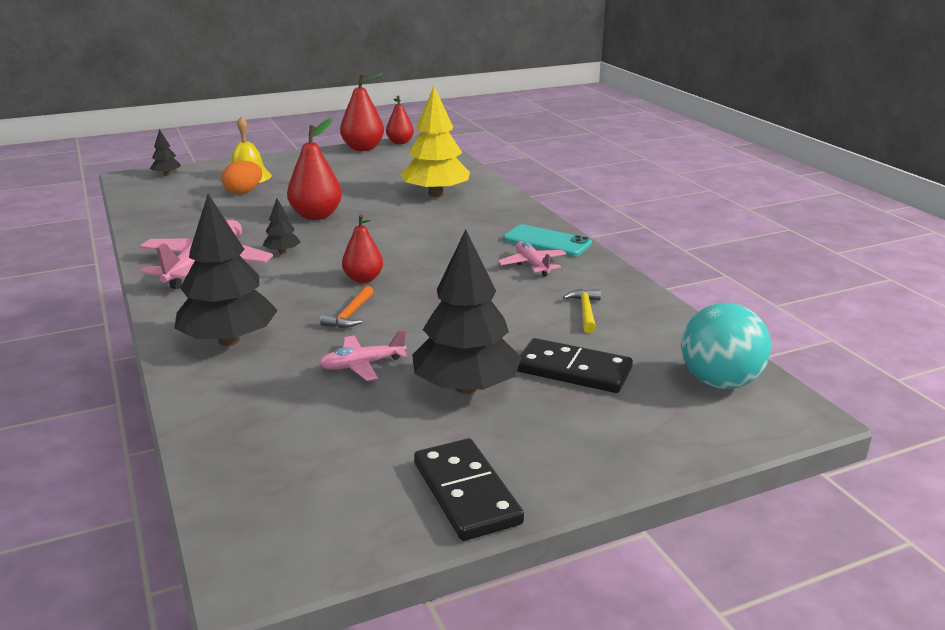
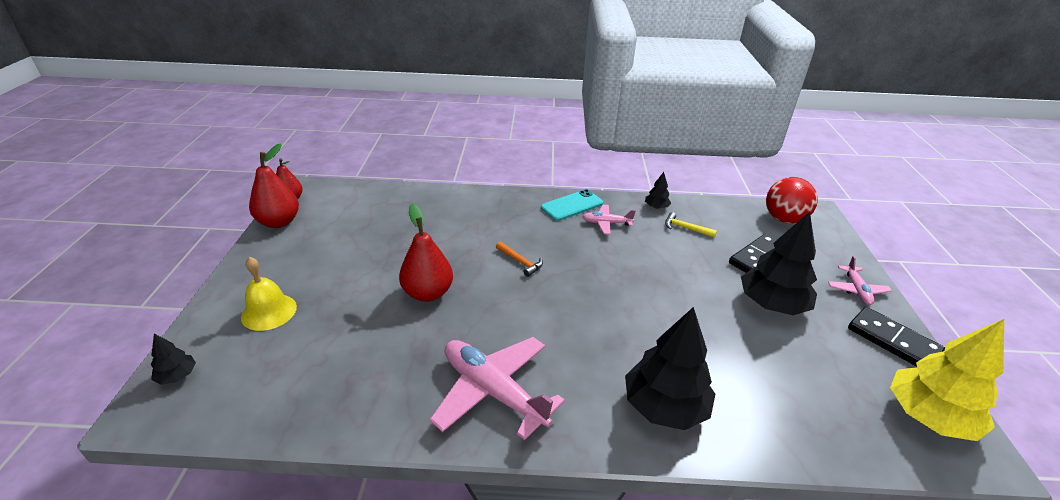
camera: 65 degrees left, 10 degrees up
orange egg [222,161,262,194] -> none
black tree [263,198,300,254] -> black tree moved to [645,172,671,209]
pink plane [319,330,408,381] -> pink plane moved to [828,256,892,305]
orange hammer [320,286,374,328] -> orange hammer moved to [496,241,543,277]
red pear [342,214,383,283] -> none
yellow tree [401,86,470,197] -> yellow tree moved to [890,319,1004,441]
black domino [414,438,524,541] -> black domino turned 45 degrees clockwise [848,307,945,367]
turquoise ball [681,303,771,389] -> red ball [766,177,818,224]

